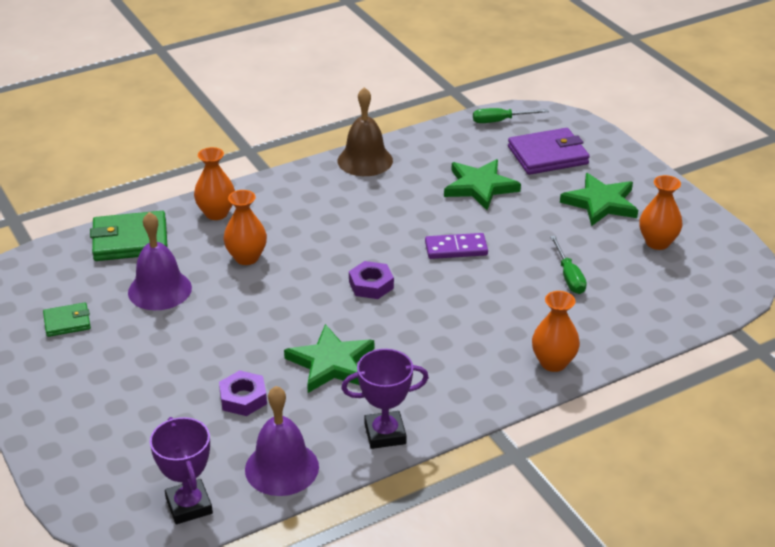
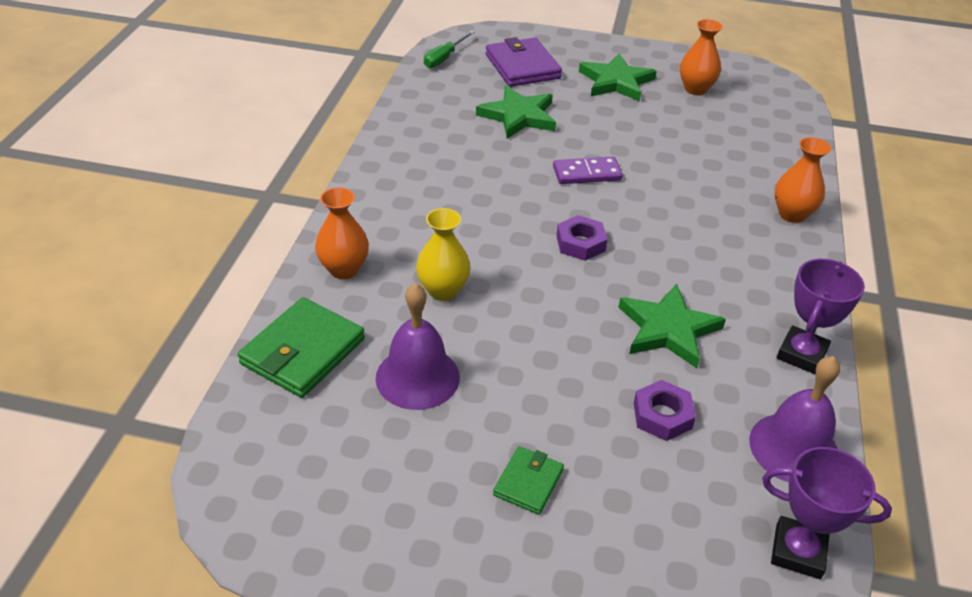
camera: 50 degrees left, 5 degrees up
green wallet [43,302,91,337] -> green wallet moved to [493,446,564,515]
orange vase [224,190,267,265] -> yellow vase [416,208,470,301]
brown bell [338,87,393,176] -> none
purple domino [425,233,488,259] -> purple domino turned 45 degrees clockwise [553,157,623,184]
purple wallet [508,128,590,175] -> purple wallet turned 45 degrees counterclockwise [486,37,562,87]
green screwdriver [550,236,587,294] -> none

